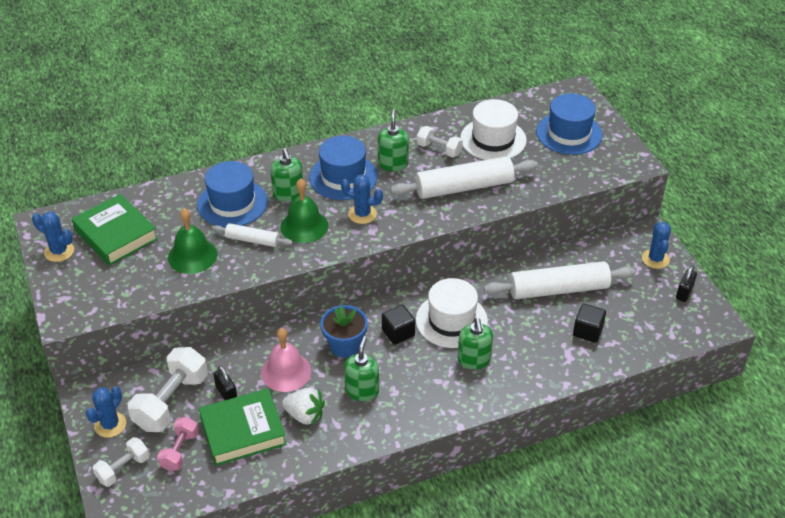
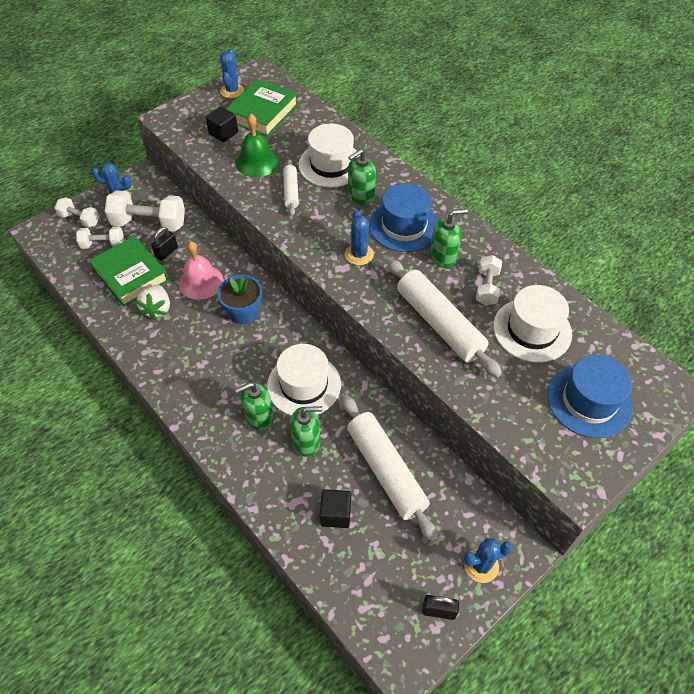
camera: 70 degrees right, 10 degrees up
pink dumbbell [157,417,199,471] -> white dumbbell [76,226,124,249]
blue hat [197,161,268,227] -> white hat [299,123,360,188]
green bell [280,178,328,243] -> none
green soap dispenser [344,336,379,401] -> green soap dispenser moved to [290,406,322,457]
black cube [382,305,415,345] -> black cube moved to [206,107,238,142]

